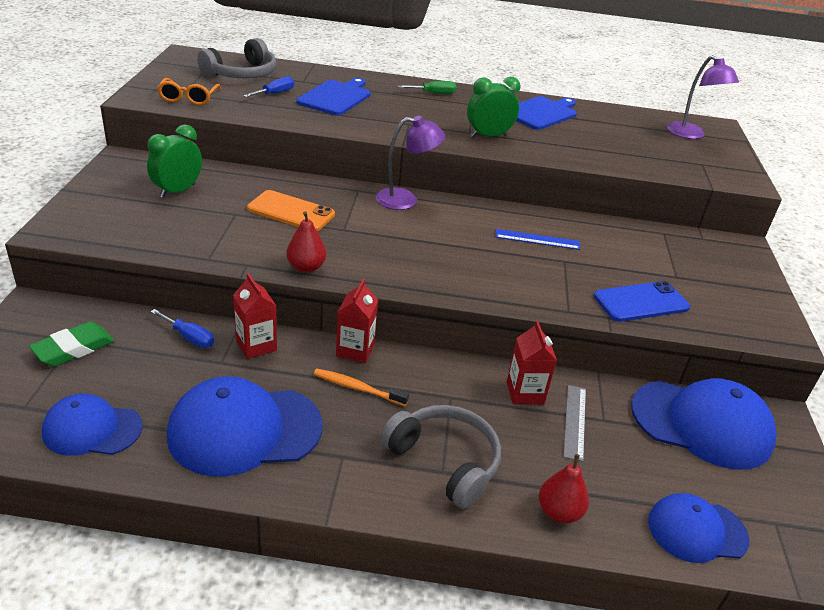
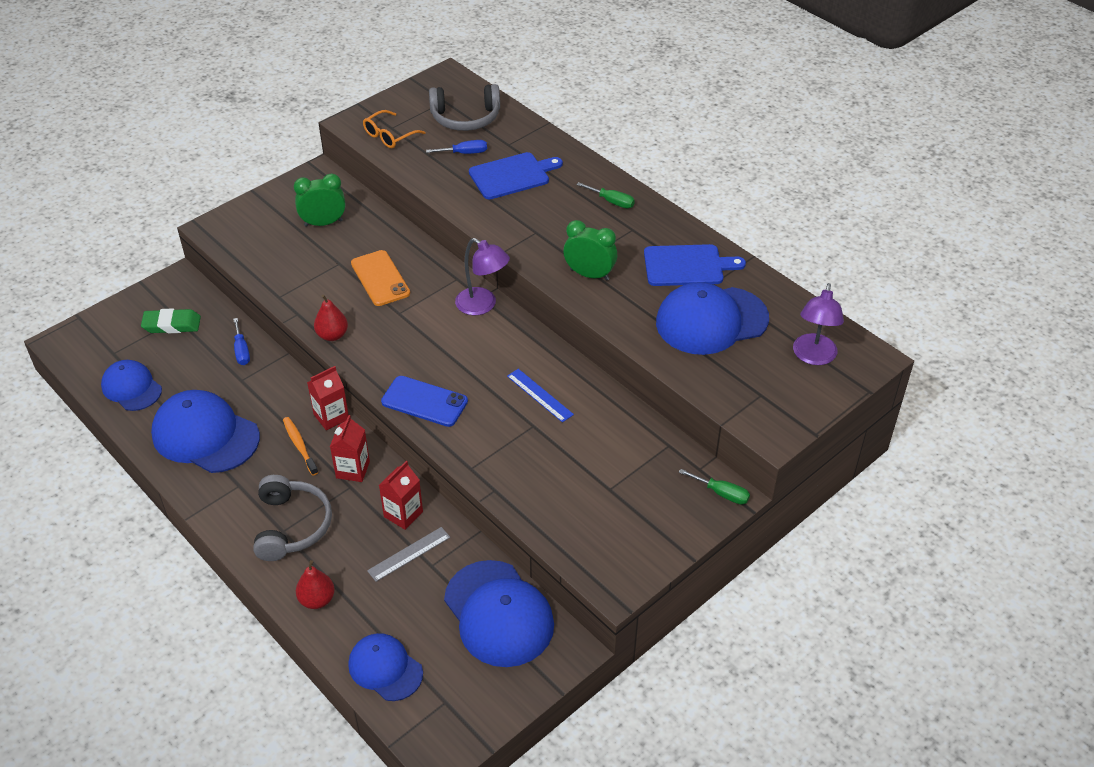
camera: 45 degrees right, 10 degrees up
red carton [233,273,277,359] -> red carton moved to [330,415,370,482]
blue phone [594,281,690,322] -> blue phone moved to [381,376,468,427]
none -> blue cap [656,282,769,355]
none -> green screwdriver [679,469,750,504]

